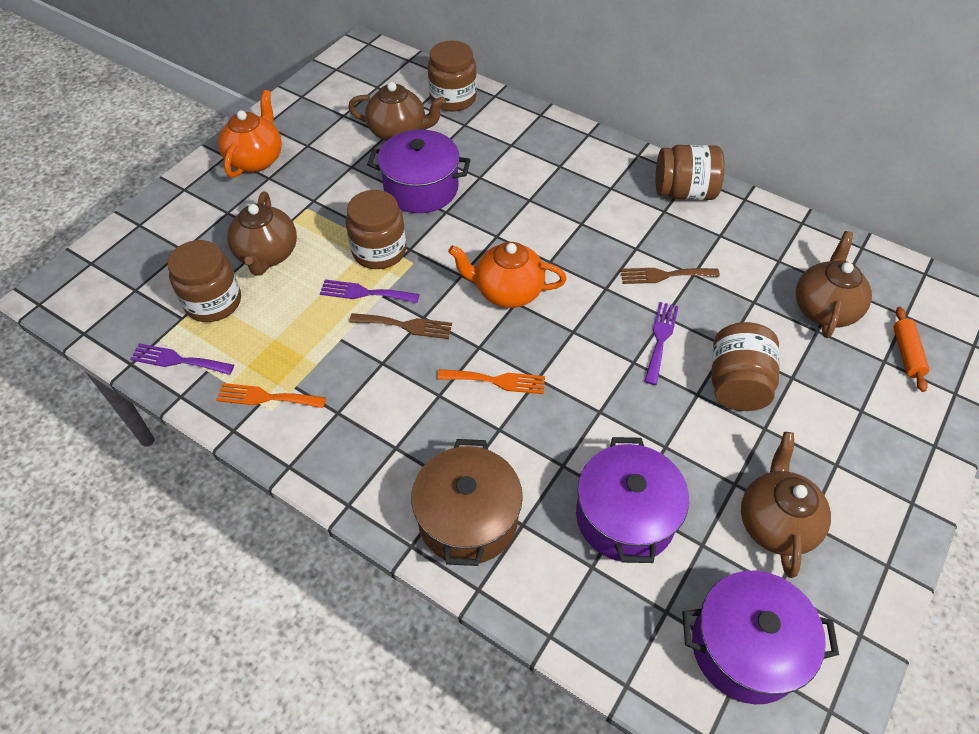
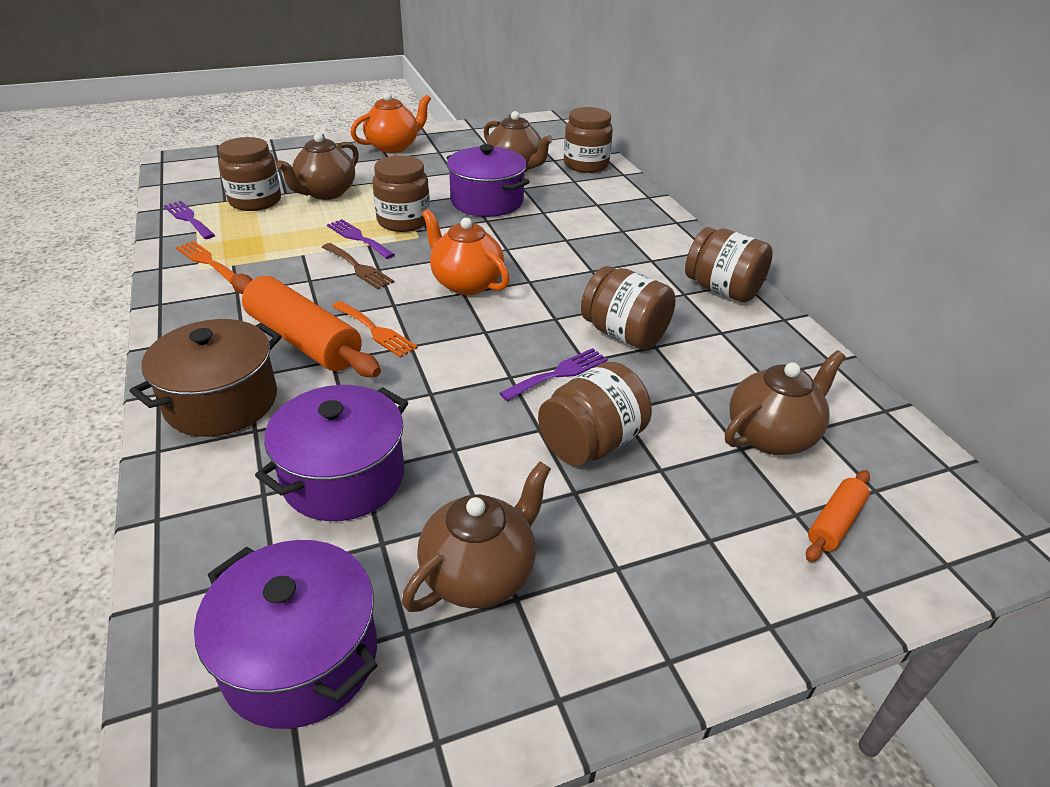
camera: 35 degrees right, 15 degrees down
brown fork [620,268,720,284] -> brown jar [581,266,676,350]
none -> orange rolling pin [231,274,381,377]

